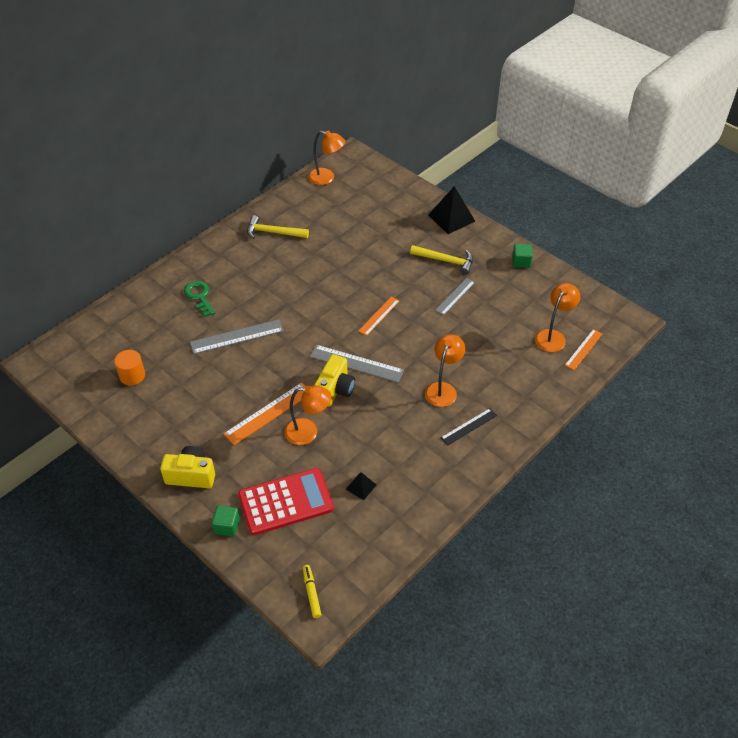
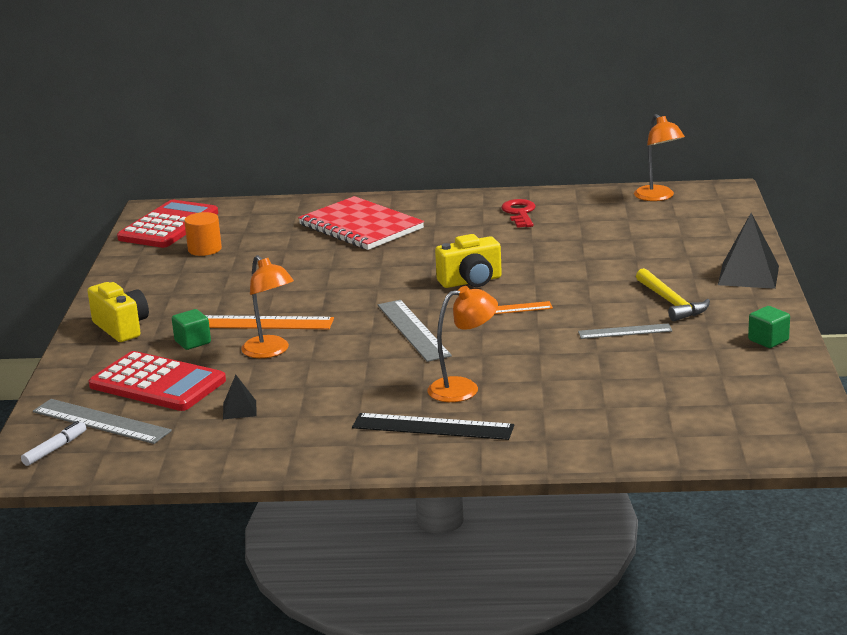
camera: 50 degrees right, 25 degrees down
green key [184,281,215,317] -> red notebook [298,196,424,250]
grey ruler [190,319,284,354] -> grey ruler moved to [33,399,172,444]
green cube [212,505,240,537] -> green cube moved to [172,309,211,350]
yellow hammer [247,215,309,239] -> red key [501,199,536,228]
yellow marker [303,565,322,618] -> white marker [21,421,86,466]
yellow camera [315,354,355,406] -> yellow camera moved to [435,234,502,288]
black ruler [441,408,497,446] -> black ruler [352,413,514,440], size x1.57
orange lamp [535,283,580,352] -> none
orange ruler [565,329,603,370] -> none
none -> red calculator [117,200,218,248]

